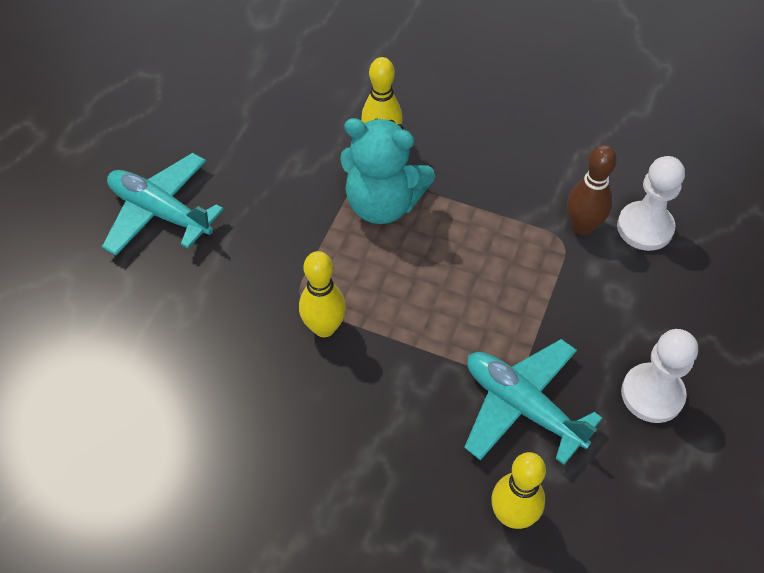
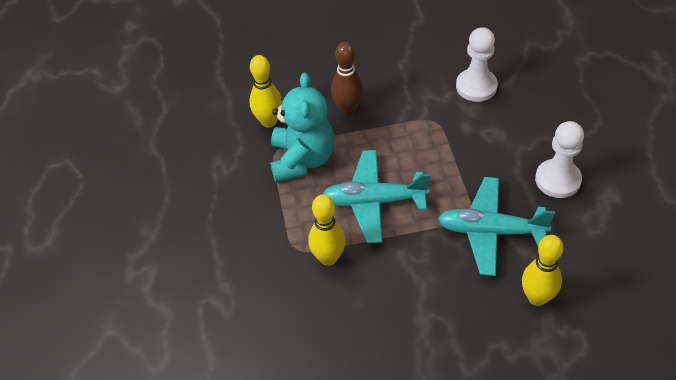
camera: 30 degrees left, 5 degrees down
turquoise plane [102,153,224,256] -> turquoise plane moved to [323,150,431,243]
turquoise teddy bear [340,118,435,224] -> turquoise teddy bear turned 75 degrees counterclockwise [270,72,335,182]
brown bowling pin [567,145,617,235] -> brown bowling pin moved to [331,42,363,115]

